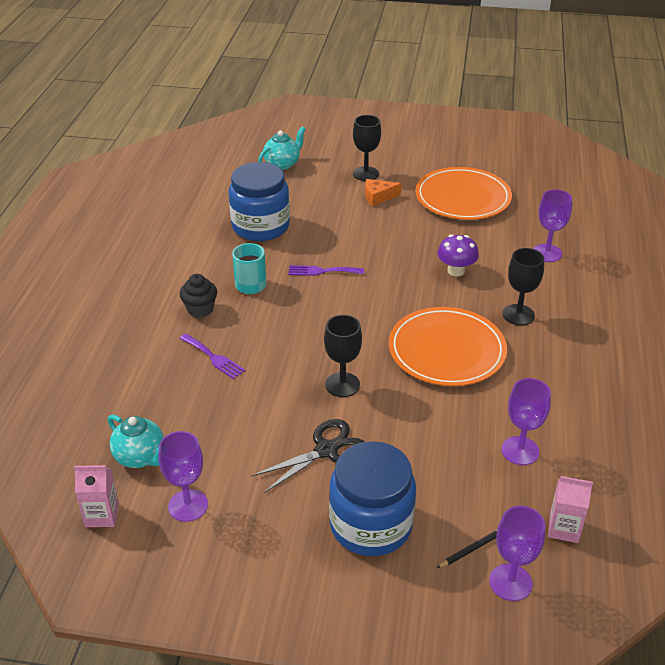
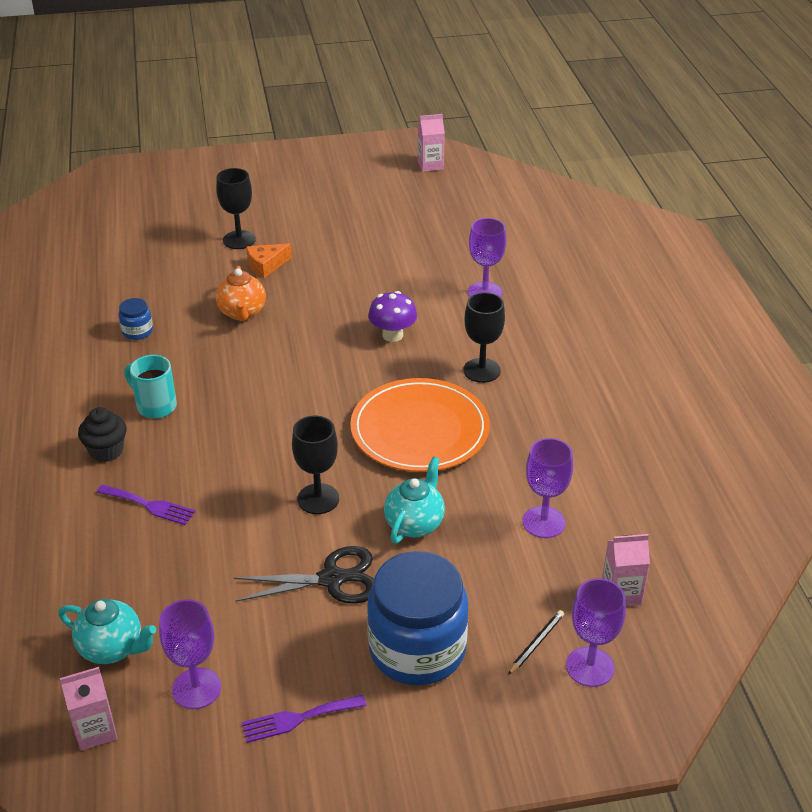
camera: 20 degrees left, 0 degrees up
blue jar [229,162,290,241] -> blue jar [118,298,153,340], size x0.42
black scissors [251,419,365,493] -> black scissors turned 45 degrees clockwise [234,546,374,604]
turquoise teapot [258,127,305,170] -> turquoise teapot moved to [384,457,445,543]
purple fork [288,265,364,276] -> purple fork moved to [242,695,367,743]
orange plate [415,167,512,220] -> none
none -> orange teapot [216,266,266,321]
none -> pink carton [418,114,445,172]

